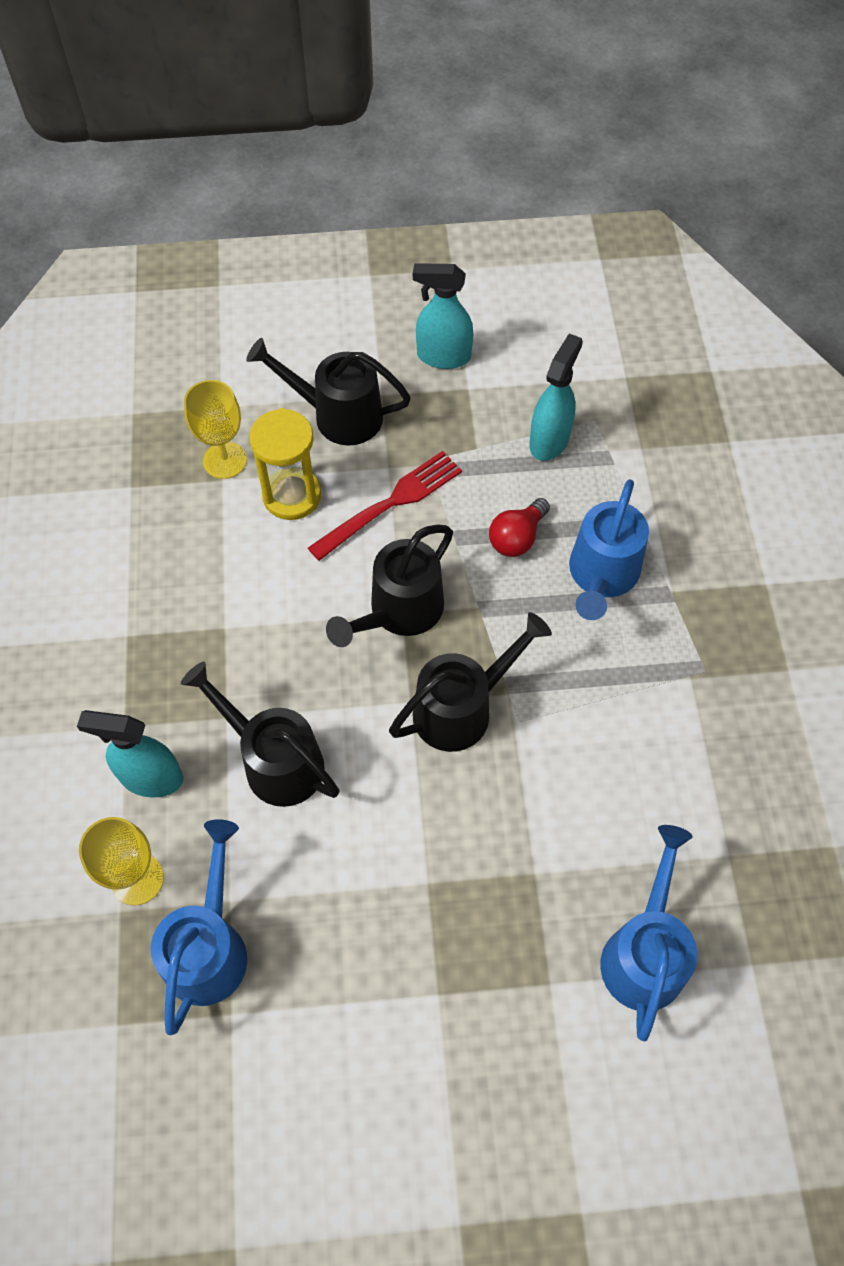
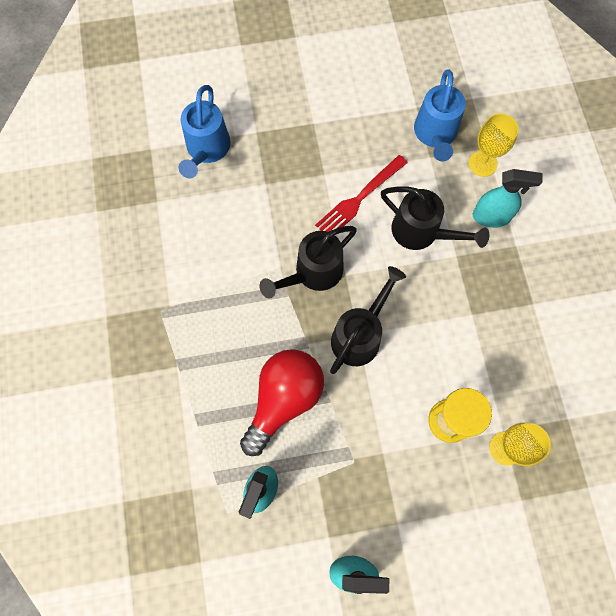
camera: 175 degrees right, 10 degrees up
black watering can [246,338,411,446] -> none
red fork [308,451,462,561] -> red fork moved to [315,155,408,232]
red light bulb [489,498,550,557] -> red light bulb [240,349,324,456], size x1.92
blue watering can [569,479,649,620] -> none

